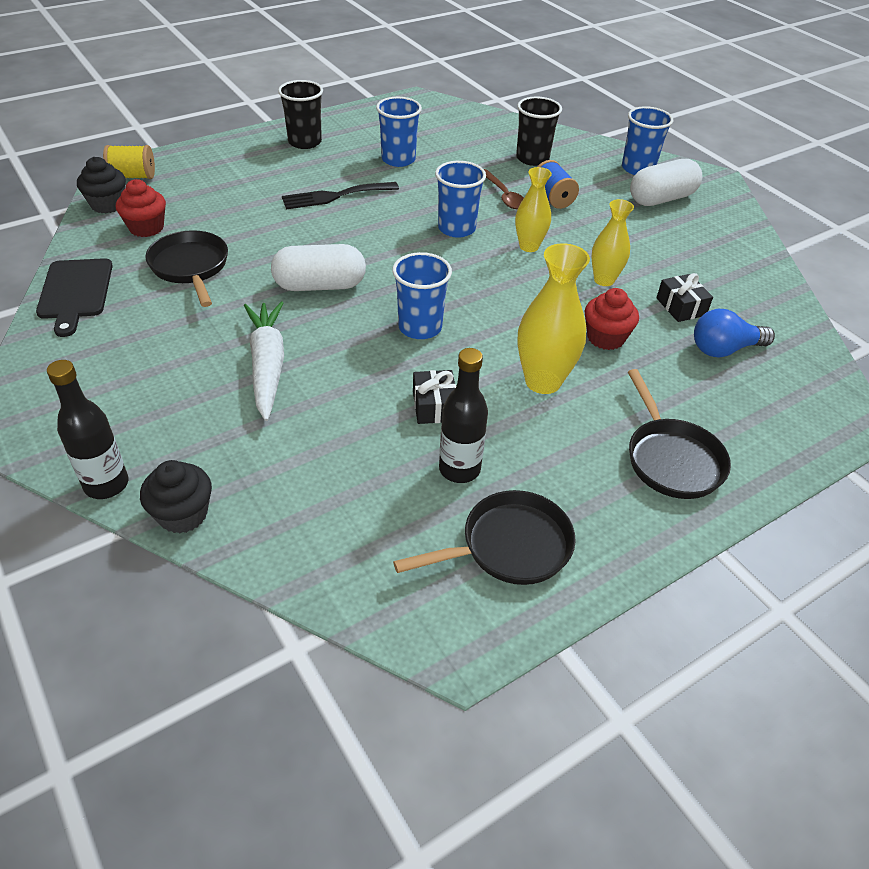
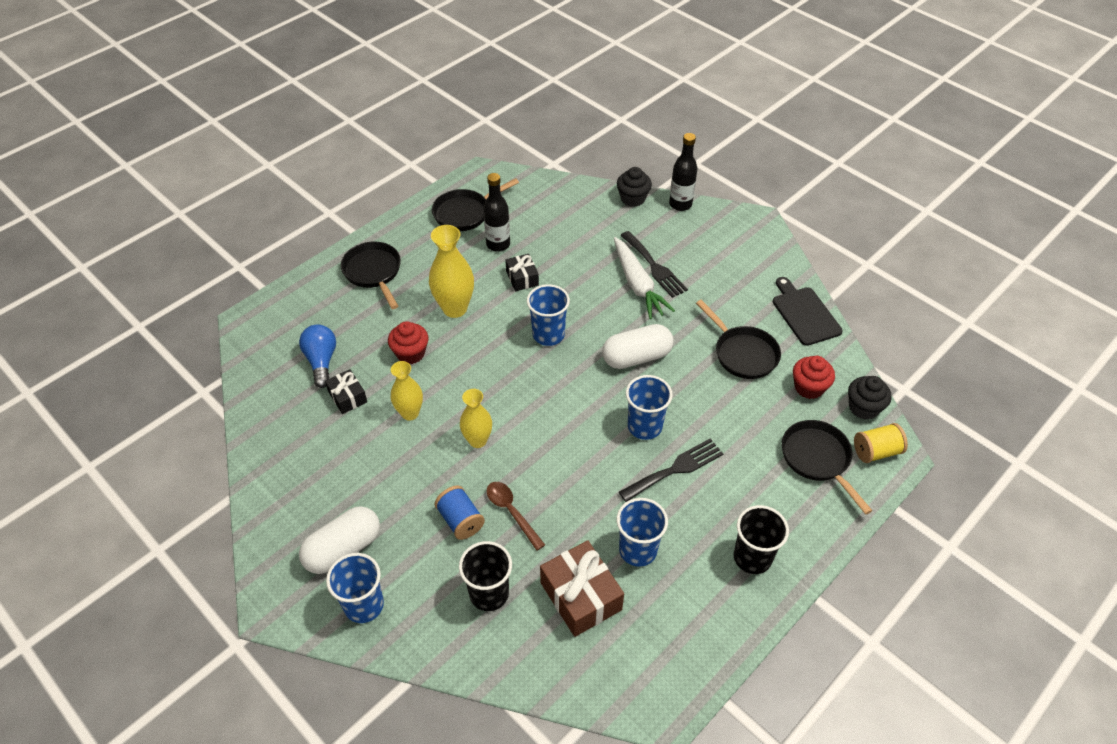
camera: 170 degrees right, 5 degrees up
blue cup [435,161,486,238] -> blue cup moved to [626,375,673,440]
blue light bulb [694,309,775,357] -> blue light bulb turned 75 degrees counterclockwise [299,324,336,388]
none -> brown gift [540,540,624,637]
none -> black fork [620,231,688,298]
none -> black pan [782,420,873,515]

